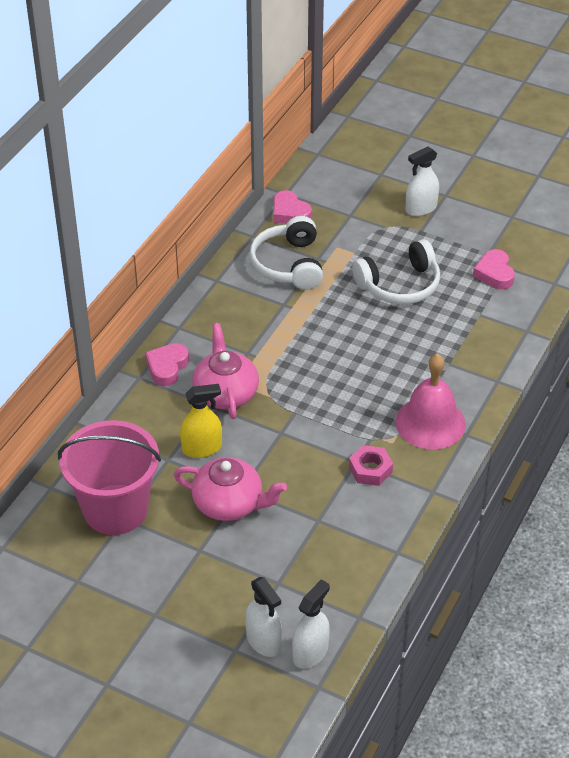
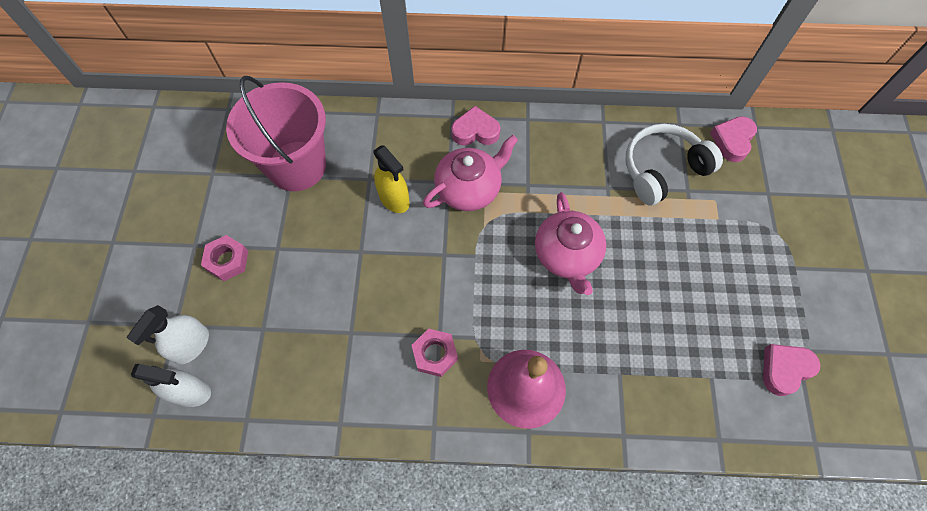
camera: 65 degrees right, 20 degrees up
pink teapot [174,457,287,521] -> pink teapot moved to [535,192,606,295]
white headphones [352,239,440,304] -> none
white spray bottle [406,147,439,216] -> none
none -> pink nut [201,235,248,281]

